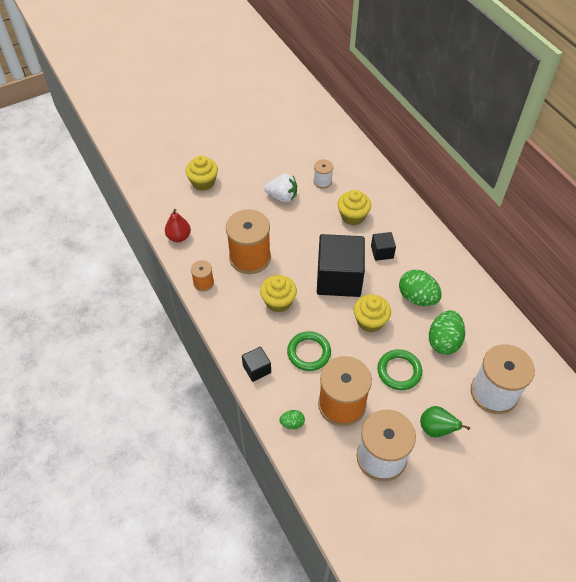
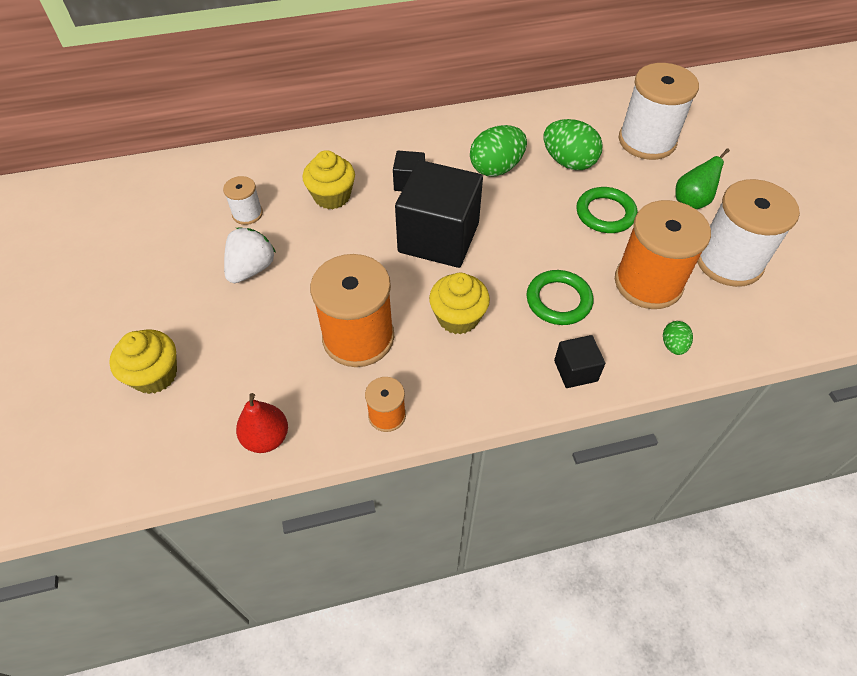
camera: 75 degrees left, 0 degrees up
yellow cupcake [353,294,391,332] -> none

